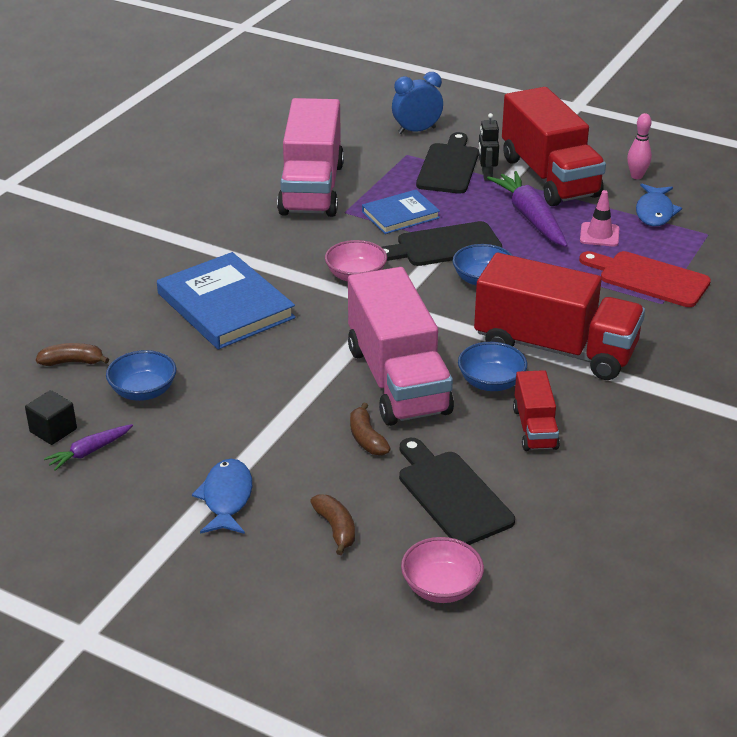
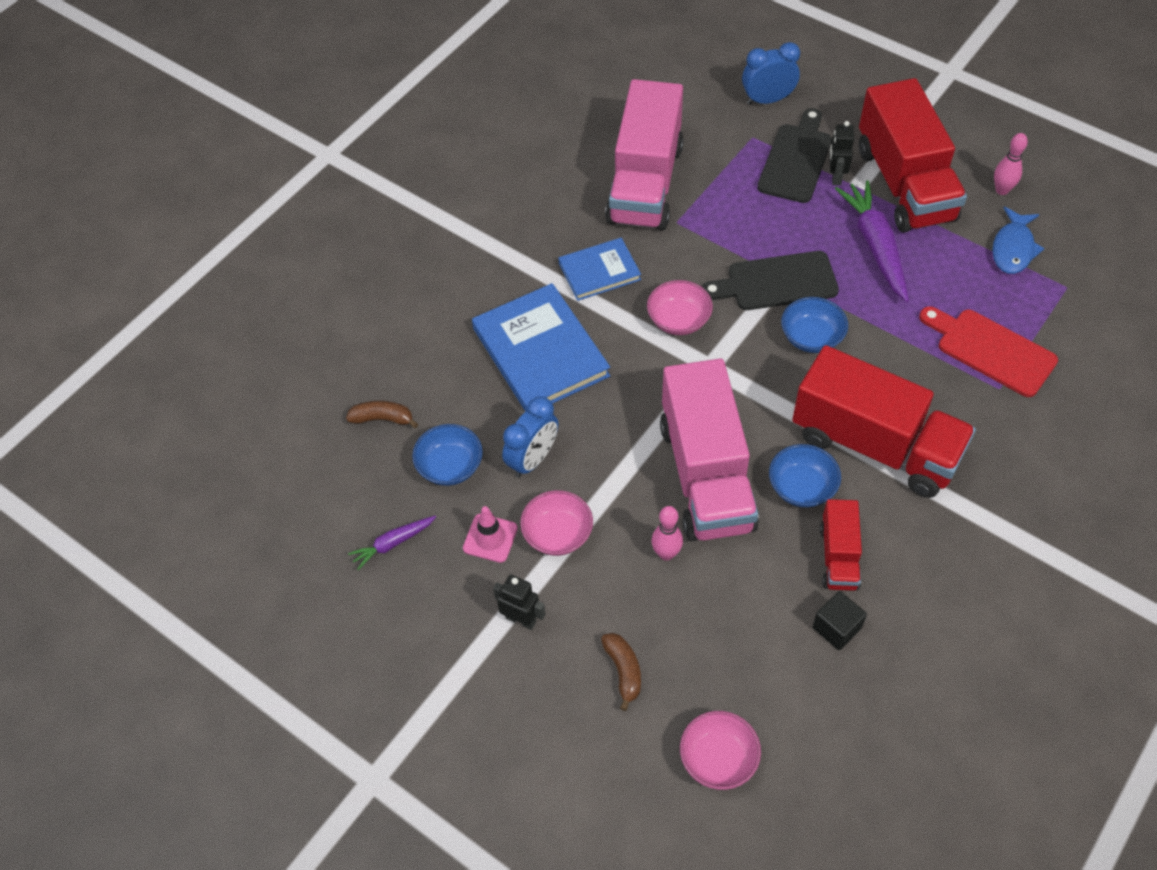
camera: 10 degrees right, 20 degrees up
black cube [25,390,77,445] -> black cube moved to [812,591,867,650]
blue fish [192,459,252,534] -> black robot [493,574,545,630]
brown banana [350,403,391,455] -> pink bowling pin [652,506,683,561]
blue book [362,190,440,234] -> blue book moved to [559,238,641,301]
black cutting board [399,438,515,545] -> none
pink traffic cone [580,190,619,246] -> pink traffic cone moved to [463,506,518,563]
none -> blue clock [502,396,558,478]
none -> pink bowl [520,490,593,556]

